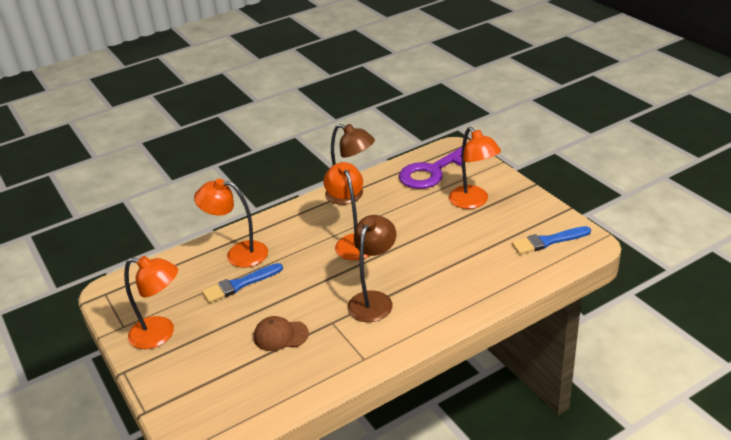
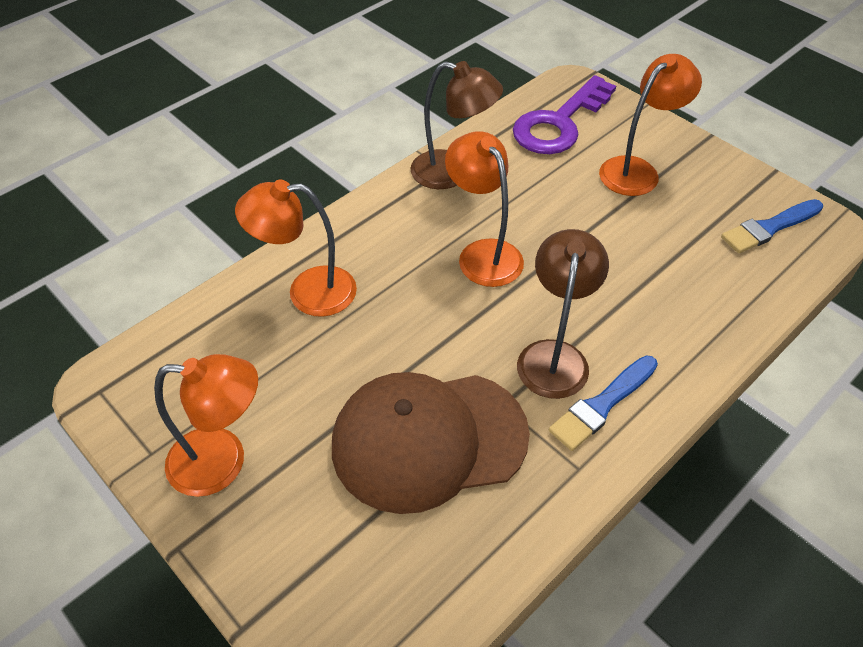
camera: 15 degrees left, 15 degrees up
blue brush [202,263,283,303] -> blue brush moved to [549,355,658,451]
brown cap [254,316,309,351] -> brown cap [332,372,530,514], size x2.18
orange lamp [449,127,501,209] -> orange lamp turned 90 degrees counterclockwise [599,54,702,196]

